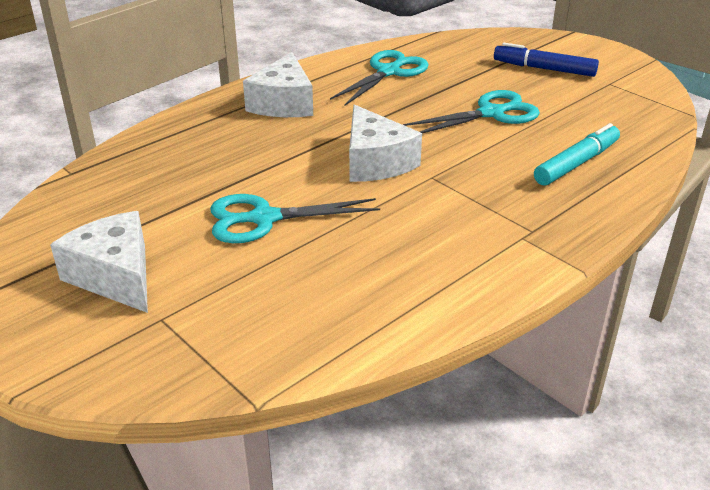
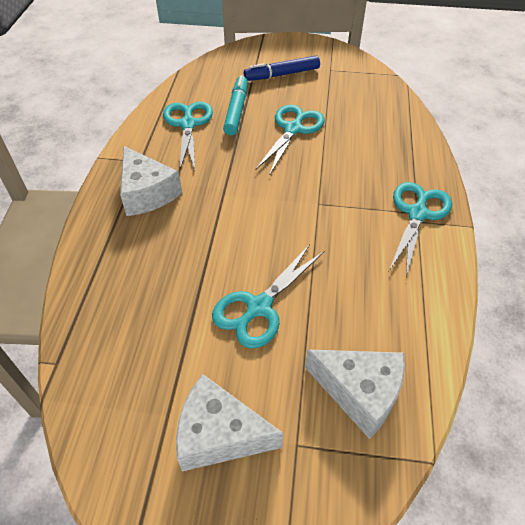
camera: 40 degrees left, 15 degrees up
white cheese [349,104,422,182] -> white cheese moved to [305,350,405,439]
turquoise marker [534,123,620,186] -> turquoise marker moved to [223,75,248,136]
none -> turquoise scissors [389,182,452,277]

